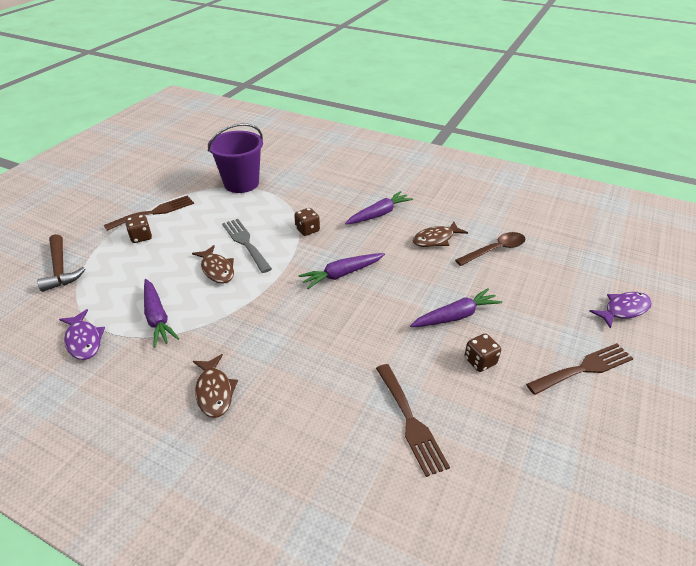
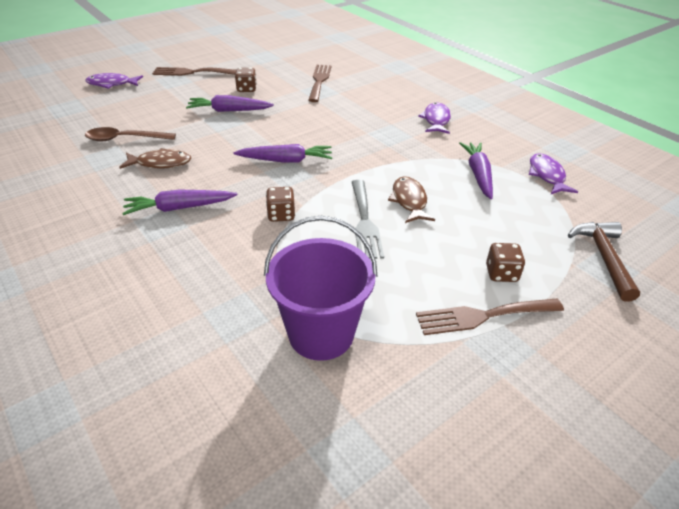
camera: 155 degrees left, 0 degrees up
brown fish [193,354,238,418] -> purple fish [418,102,451,134]

